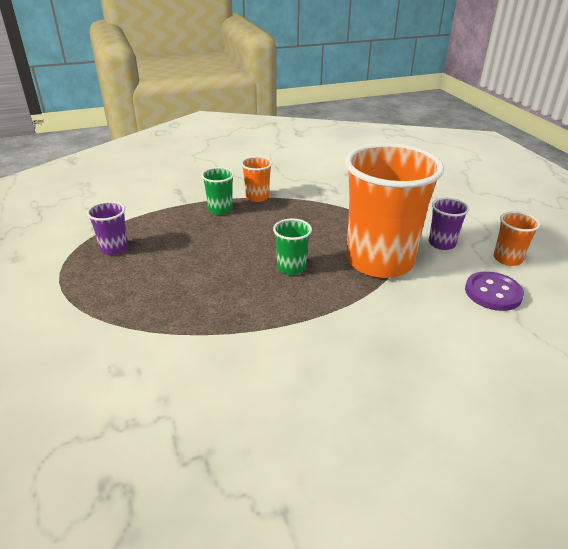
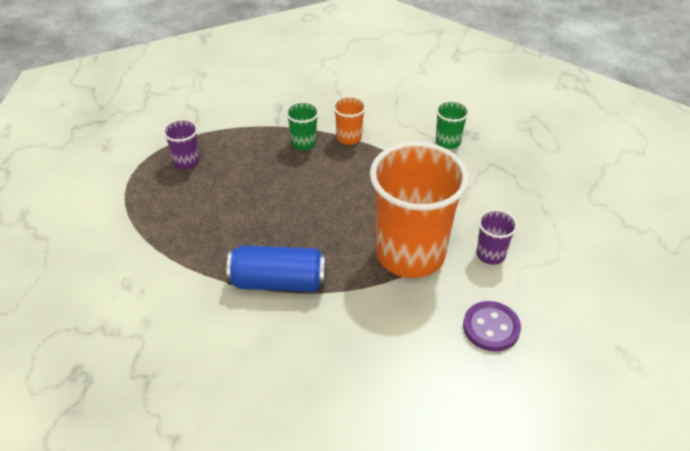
camera: 25 degrees right, 10 degrees up
green cup [273,218,312,275] -> green cup moved to [436,100,469,149]
orange cup [494,211,540,266] -> none
none -> blue can [227,245,326,292]

